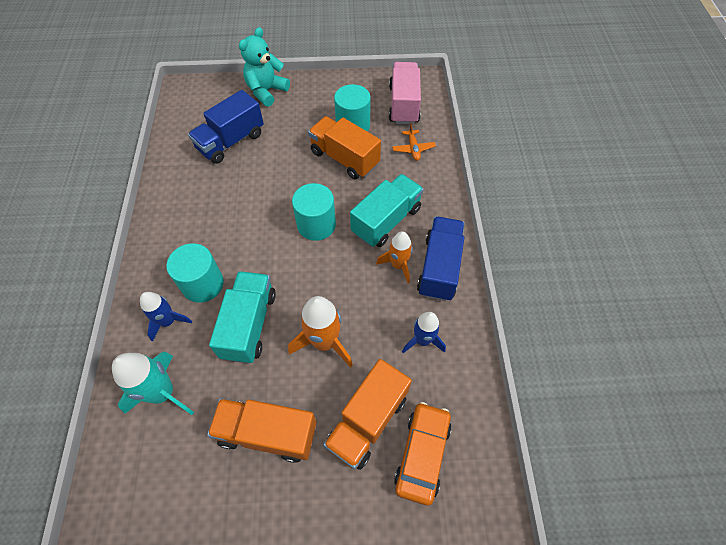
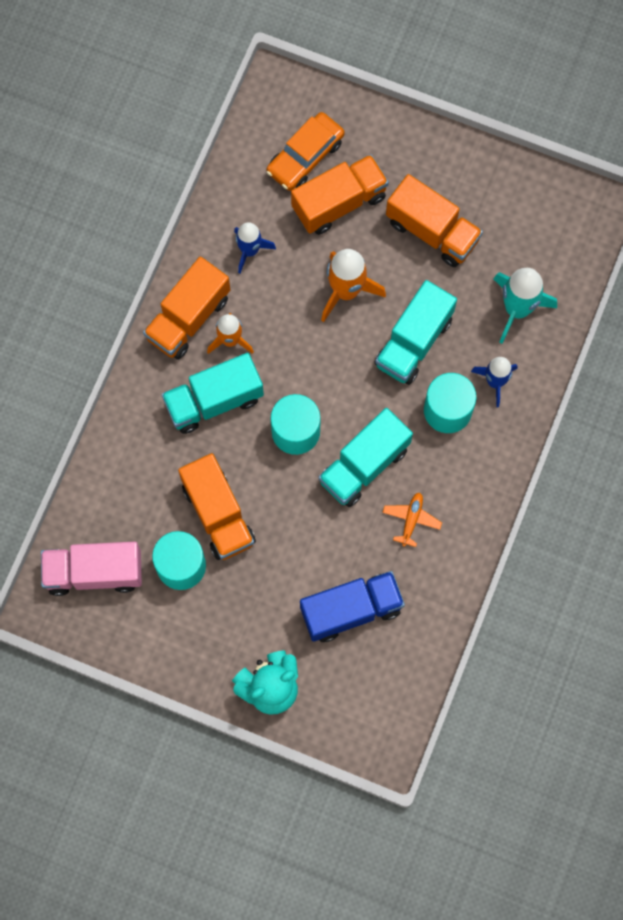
camera: 155 degrees left, 15 degrees up
pink truck [389,62,421,125] -> pink truck turned 60 degrees clockwise [41,542,142,596]
orange plane [392,123,436,161] -> orange plane moved to [382,493,442,547]
blue truck [417,216,465,301] -> orange truck [143,256,230,360]
none -> turquoise truck [318,408,413,507]

